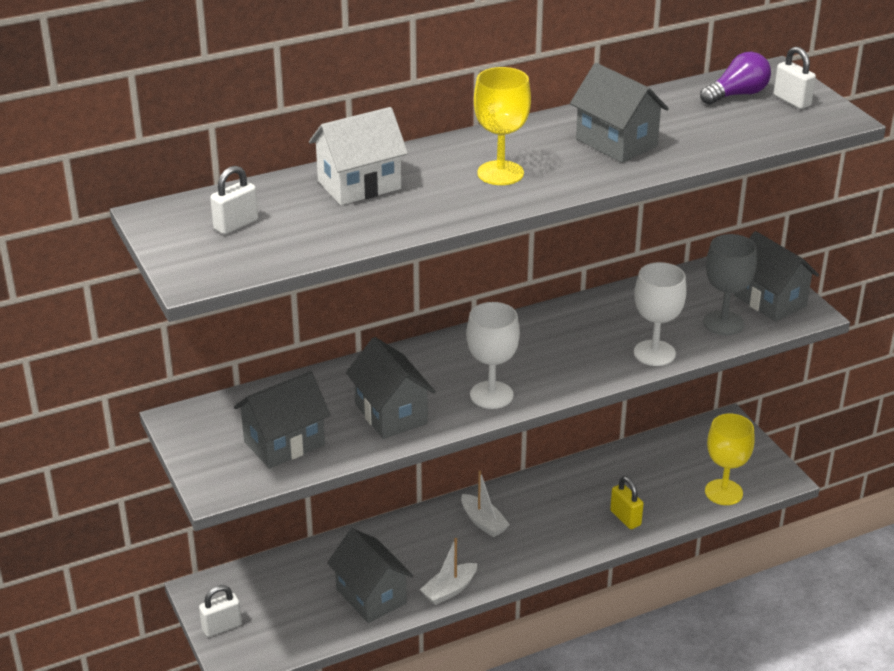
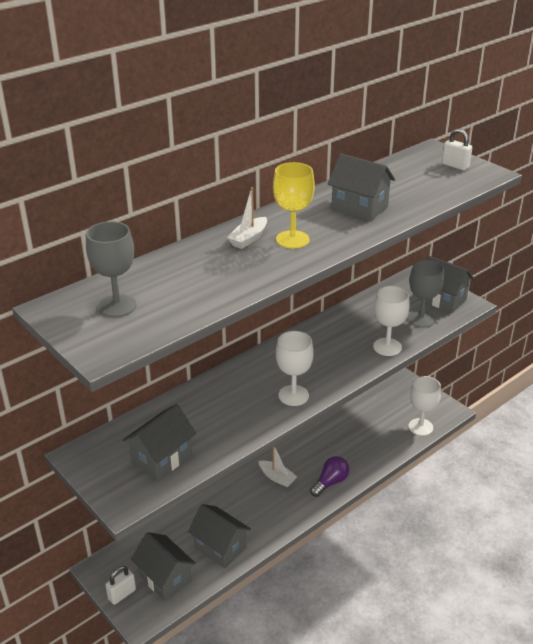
camera: 15 degrees left, 0 degrees up
white padlock [210,166,258,235] -> grey goblet [86,221,137,317]
white house [309,107,408,205] -> none
grey house [346,337,436,439] -> grey house moved to [131,532,196,601]
white boat [420,538,477,605] -> white boat moved to [227,187,267,249]
yellow padlock [610,476,644,529] -> none
purple light bulb [700,52,771,105] -> purple light bulb moved to [310,456,349,497]
yellow goblet [705,414,755,505] -> white goblet [408,376,441,436]

